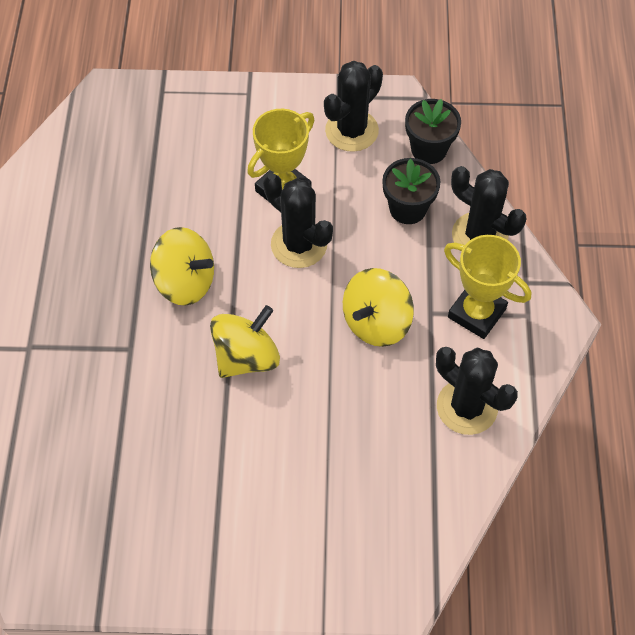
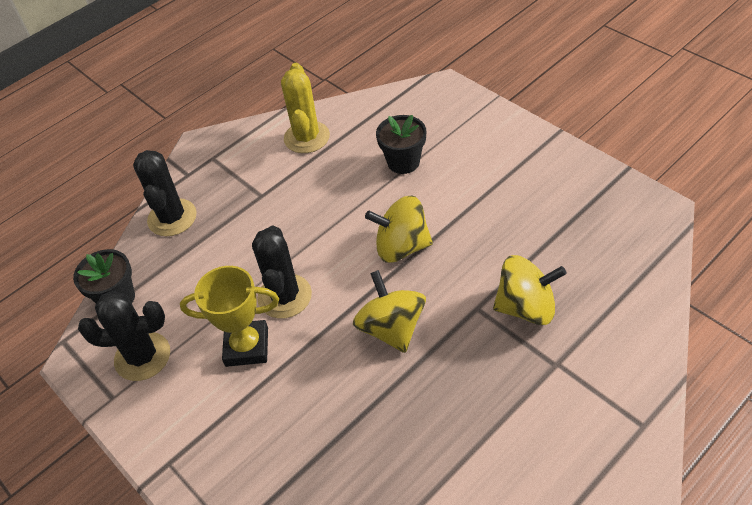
camera: 130 degrees left, 10 degrees down
yellow spinning top [343,268,414,347] -> yellow spinning top moved to [493,255,567,325]
black flower pot [382,158,440,224] -> black flower pot moved to [376,115,426,174]
black cactus [436,347,518,435] -> yellow cactus [281,63,330,153]
yellow trophy [444,235,531,339] -> none

